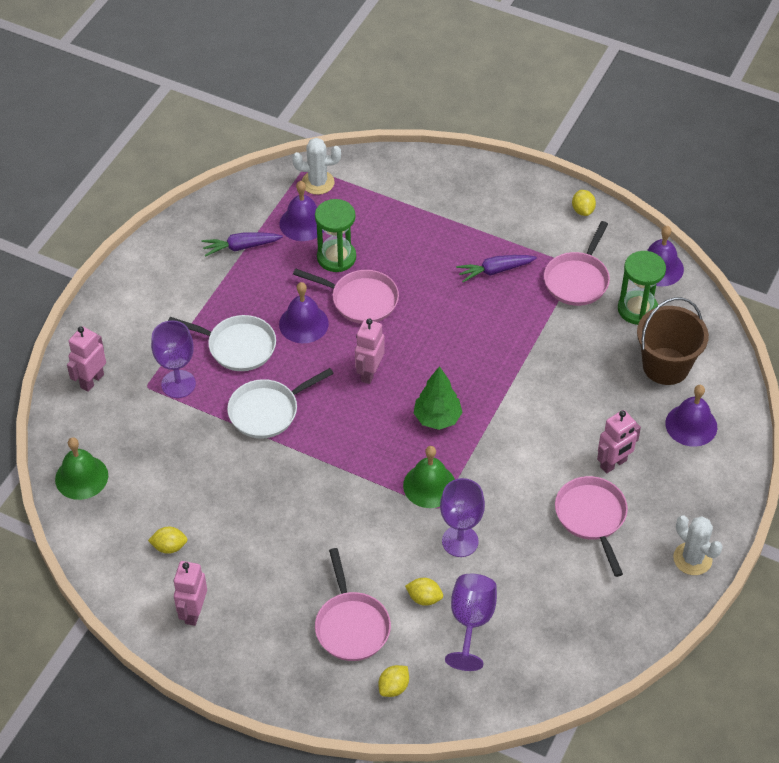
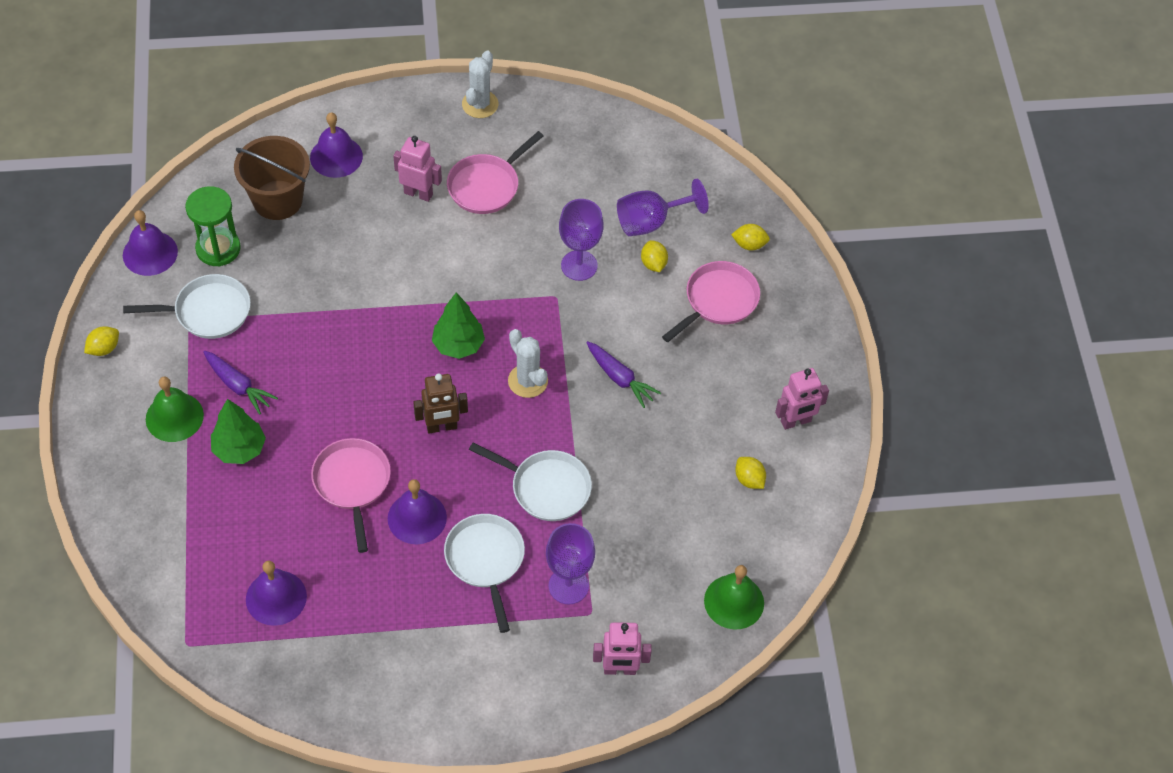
camera: 125 degrees left, 5 degrees up
purple carrot [201,232,283,257] -> purple carrot moved to [586,341,661,408]
white cactus [292,138,341,195] -> white cactus moved to [508,329,548,398]
green hourglass [315,199,356,272] -> none
pink robot [355,318,385,384] -> brown robot [413,374,468,434]
green bell [403,446,455,508] -> green bell moved to [146,377,204,442]
pink pan [544,221,610,306] -> white pan [123,274,251,339]
none -> green tree [211,399,266,464]

